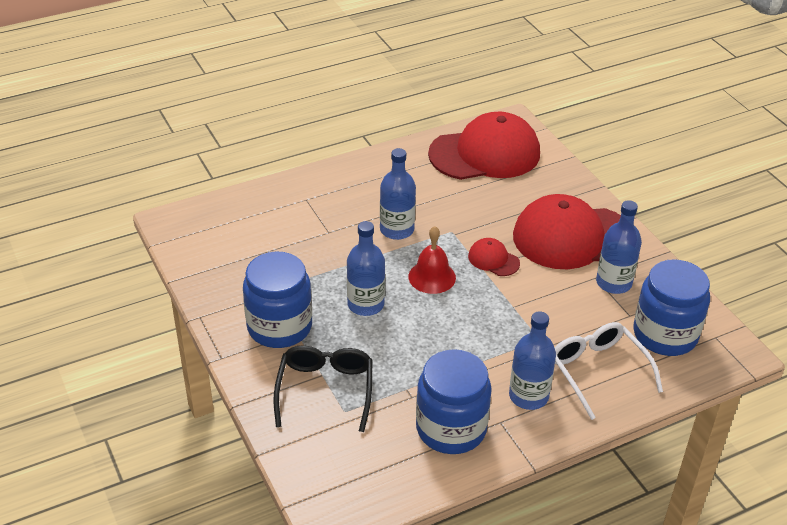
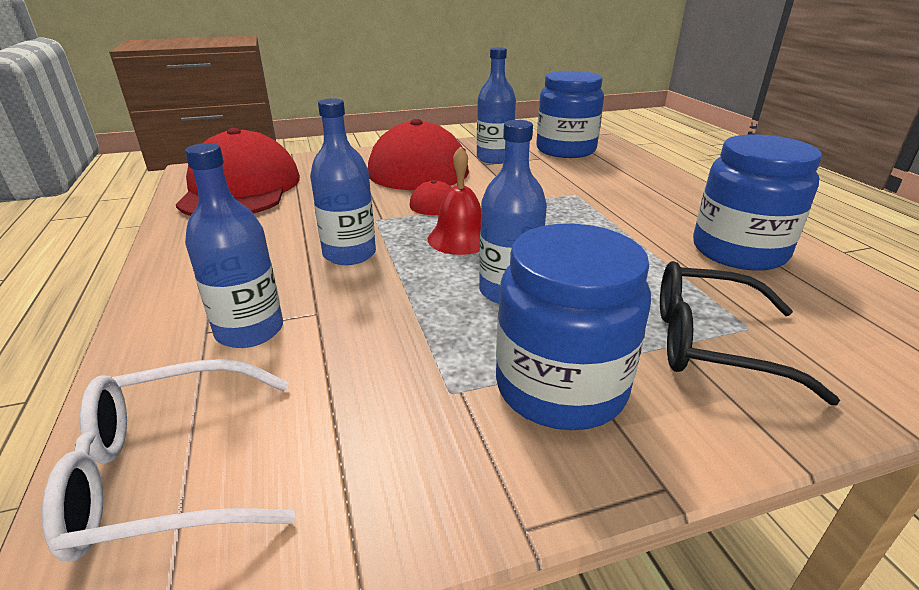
camera: 80 degrees left, 10 degrees down
blue bottle [509,311,556,410] -> blue bottle moved to [185,143,283,348]
white glasses [555,322,663,420] -> white glasses moved to [42,359,295,562]

